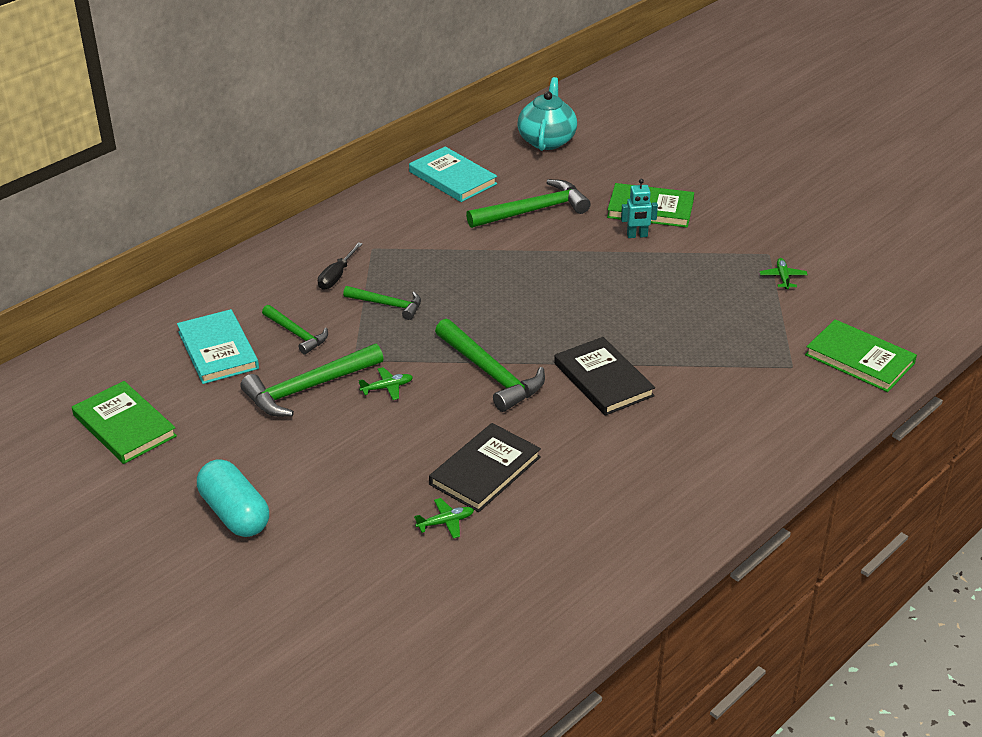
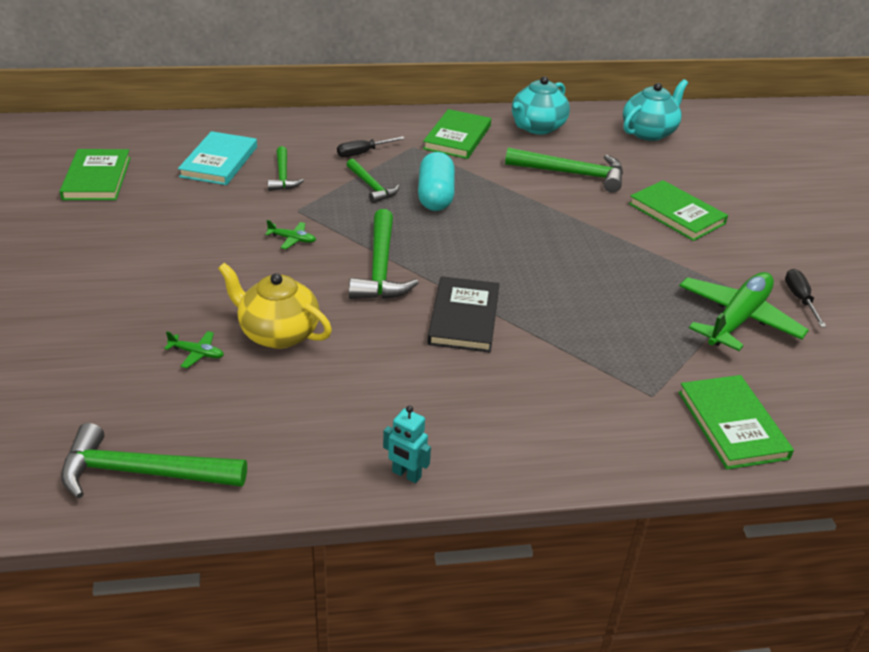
camera: 35 degrees right, 0 degrees up
turquoise capsule [197,459,269,537] -> turquoise capsule moved to [418,152,455,211]
green hammer [240,344,384,417] -> green hammer moved to [61,423,247,499]
turquoise book [409,146,497,202] -> turquoise teapot [512,76,570,135]
black book [429,423,541,512] -> yellow teapot [218,263,332,349]
turquoise robot [621,179,658,238] -> turquoise robot moved to [383,405,431,483]
green plane [760,258,808,289] -> green plane [679,272,809,351], size x2.48
none -> green book [423,109,491,159]
none -> black screwdriver [785,269,827,327]

